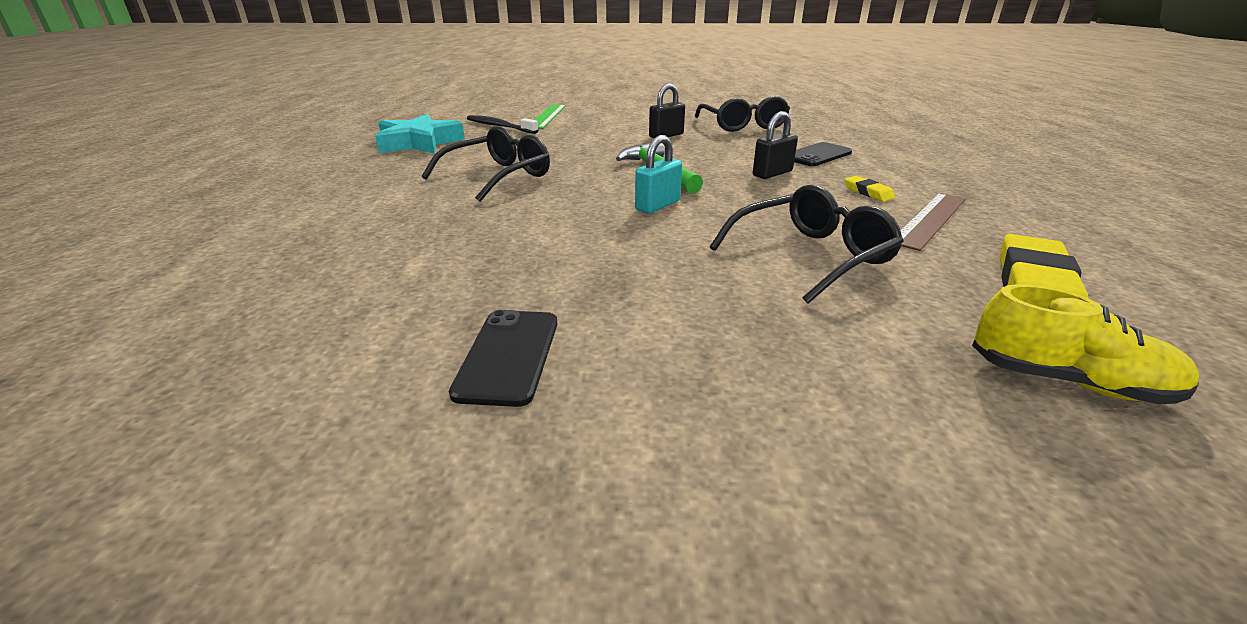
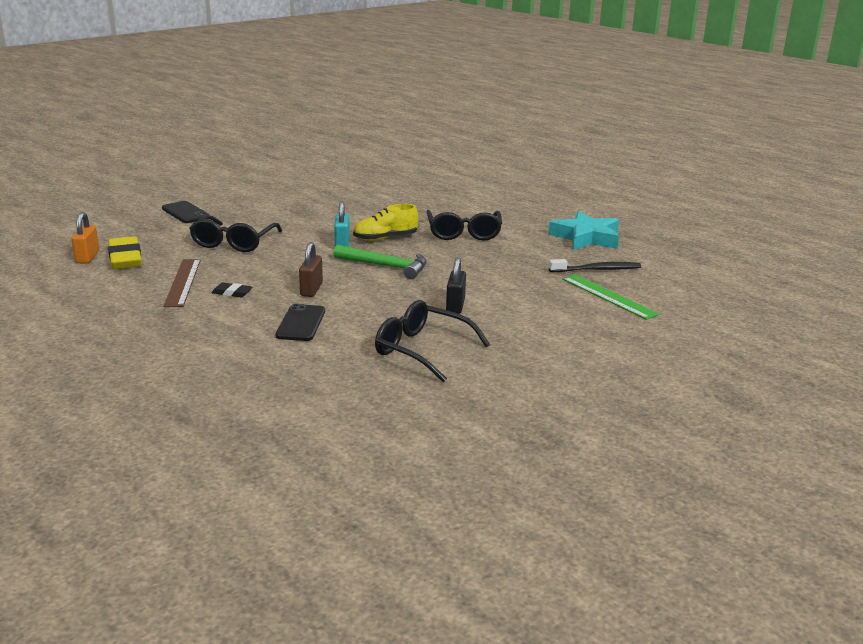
camera: 135 degrees right, 5 degrees down
black phone [449,310,557,407] -> black phone moved to [162,201,210,223]
black padlock [753,111,798,179] -> brown padlock [299,242,323,297]
yellow eraser [844,176,896,202] -> black eraser [212,282,252,297]
yellow shoe [972,284,1199,404] -> yellow shoe moved to [353,204,419,241]
none -> orange padlock [72,212,99,263]

